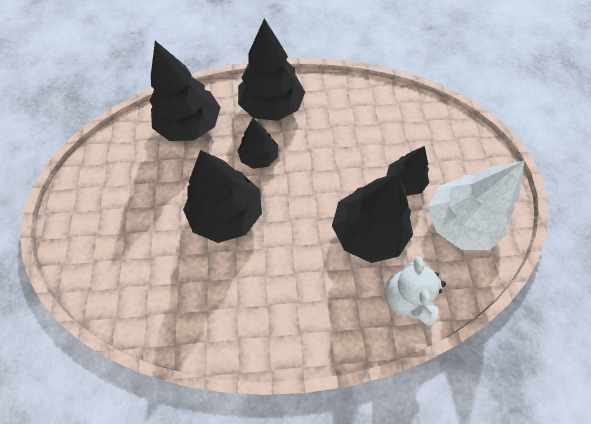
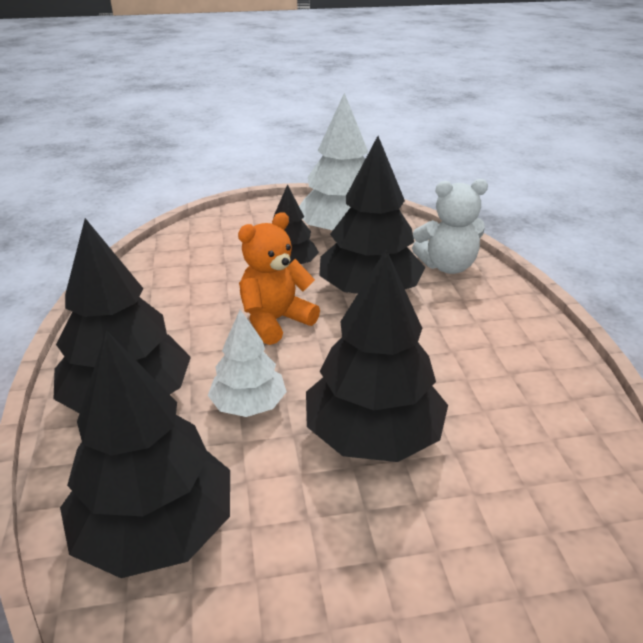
camera: 95 degrees left, 30 degrees down
black tree [237,118,278,169] -> white tree [208,310,287,417]
none -> orange teddy bear [238,212,320,345]

